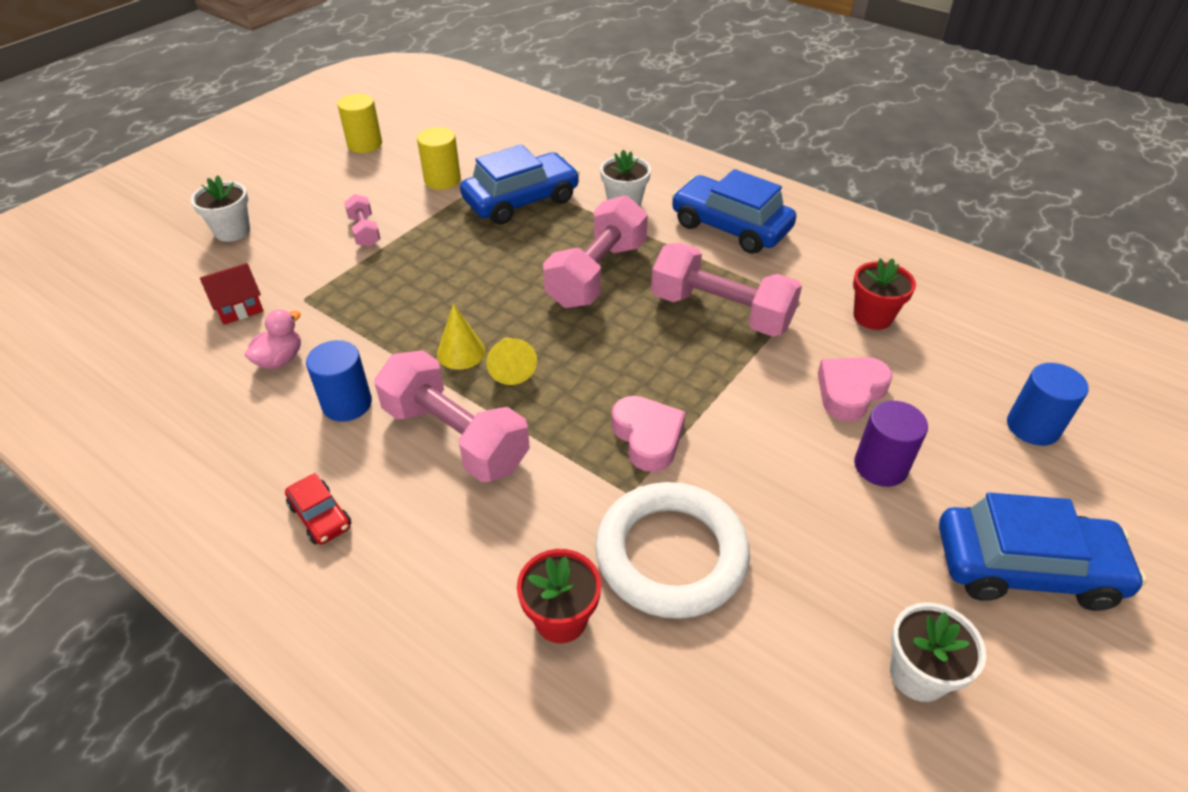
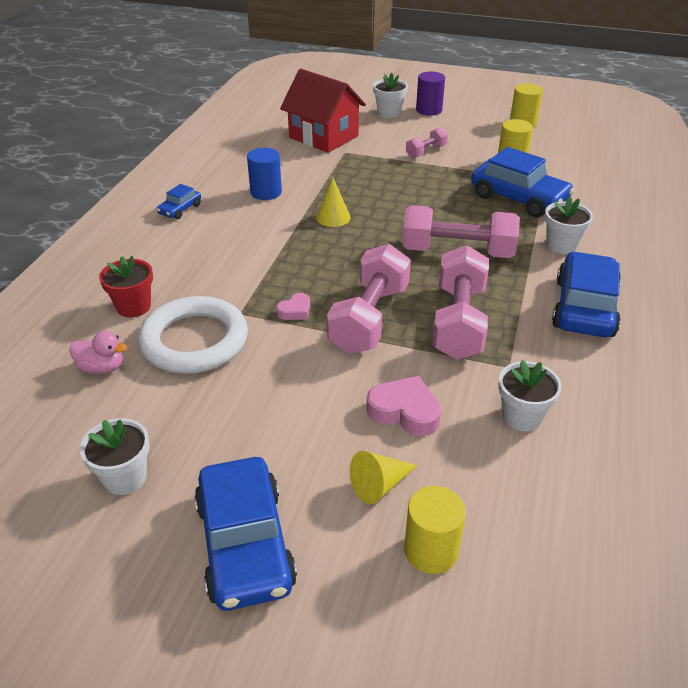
camera: 70 degrees right, 5 degrees down
red house [200,263,264,325] -> red house [280,69,366,153], size x2.06
pink duck [245,309,301,369] -> pink duck moved to [69,331,127,374]
red car [285,473,351,545] -> blue car [157,184,201,219]
pink dumbbell [374,350,530,482] -> pink dumbbell moved to [327,244,411,354]
yellow cone [486,338,537,385] -> yellow cone moved to [350,451,417,504]
pink heart [611,396,686,472] -> pink heart [276,293,310,320], size x0.58
red flower pot [853,258,916,330] -> white flower pot [498,360,562,431]
purple cylinder [854,401,928,487] -> purple cylinder moved to [416,72,445,116]
blue cylinder [1007,363,1088,446] -> yellow cylinder [404,486,466,574]

